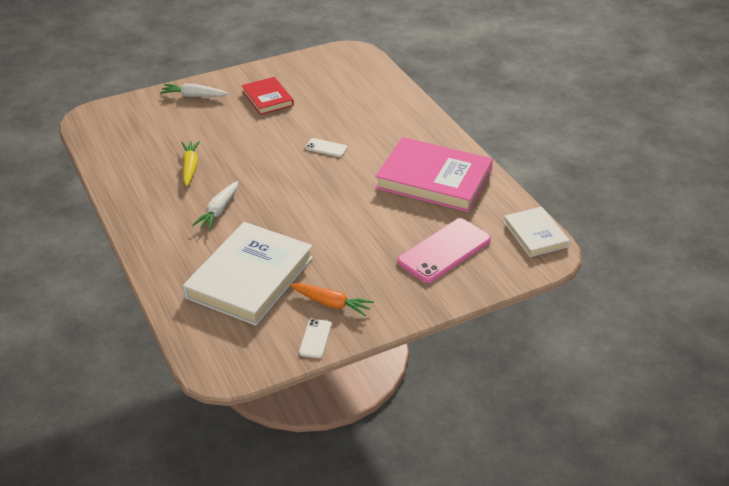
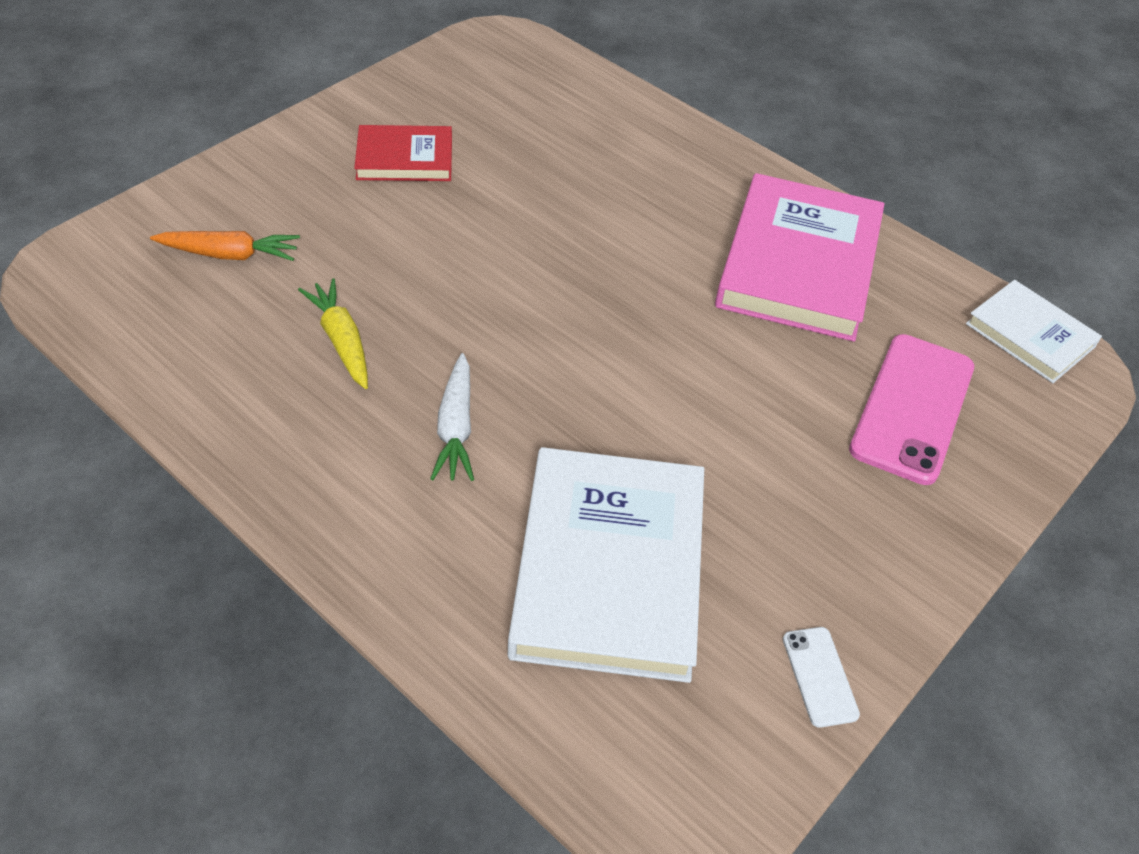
camera: 25 degrees left, 10 degrees up
white carrot [160,83,229,97] -> none
red book [242,77,294,115] -> red book turned 45 degrees counterclockwise [354,125,452,181]
orange carrot [290,283,374,316] -> orange carrot moved to [150,231,300,261]
white phone [305,138,348,157] -> none
pink book [375,137,493,212] -> pink book turned 75 degrees counterclockwise [715,173,885,342]

